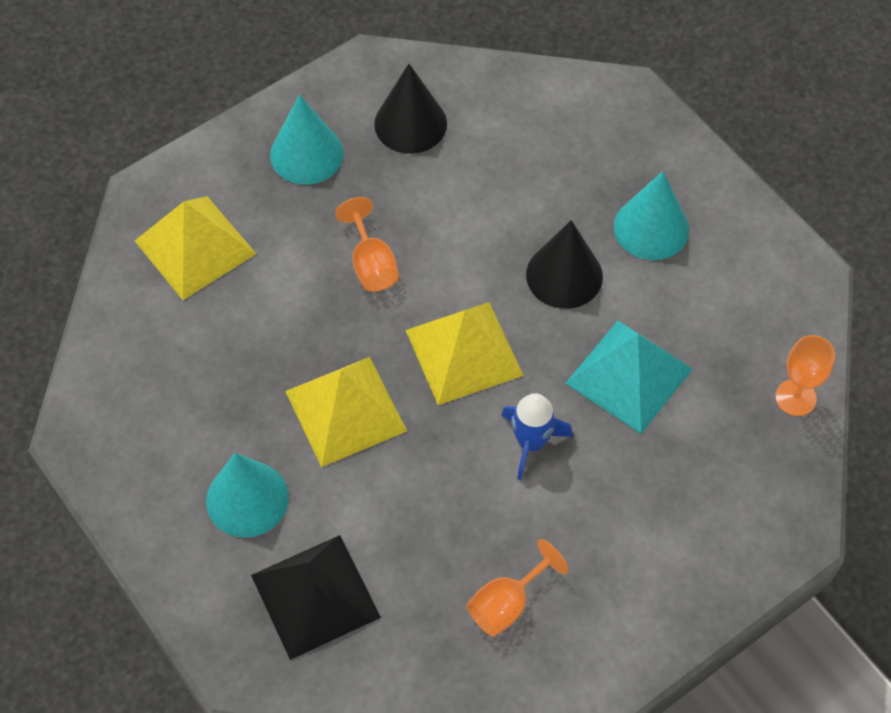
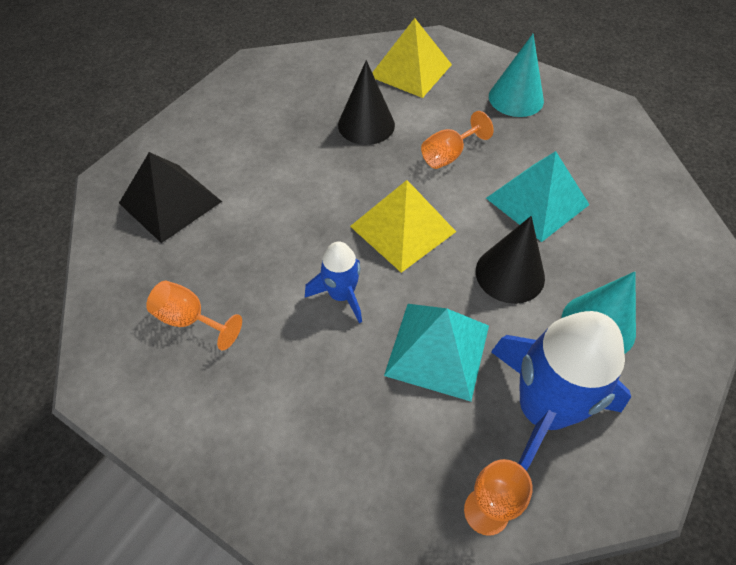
camera: 70 degrees right, 5 degrees down
turquoise cone [206,453,289,538] -> none
yellow pyramid [285,357,407,467] -> none
black cone [374,64,447,154] -> black cone moved to [338,60,395,145]
none -> turquoise pyramid [486,151,590,242]
none -> blue rocket [491,311,631,470]

